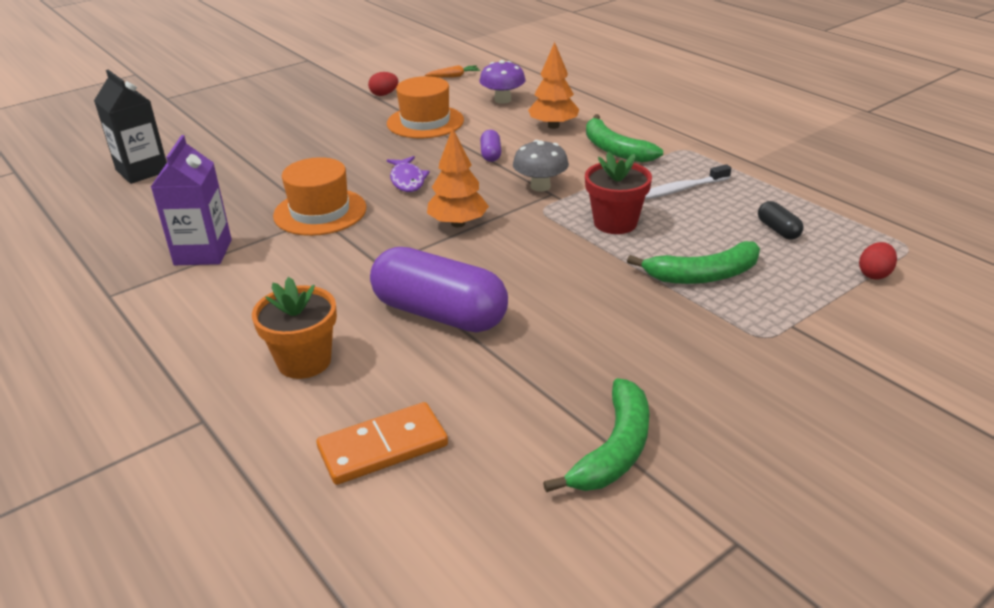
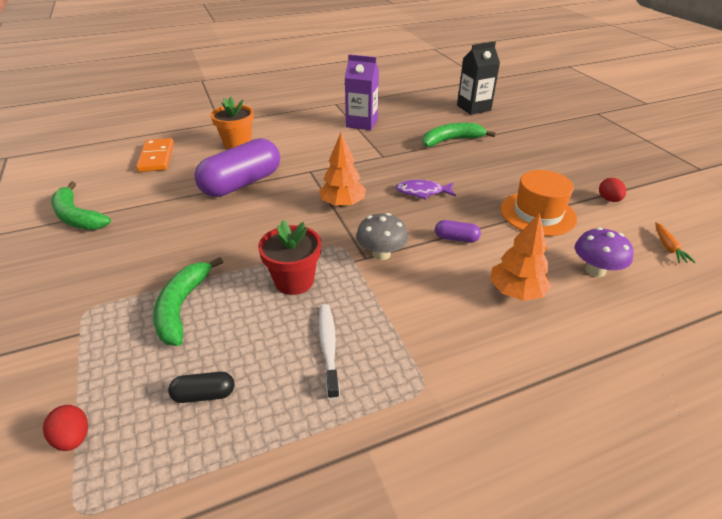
camera: 105 degrees right, 5 degrees up
orange hat [273,157,367,236] -> none
green banana [586,114,663,163] -> green banana moved to [422,123,496,147]

